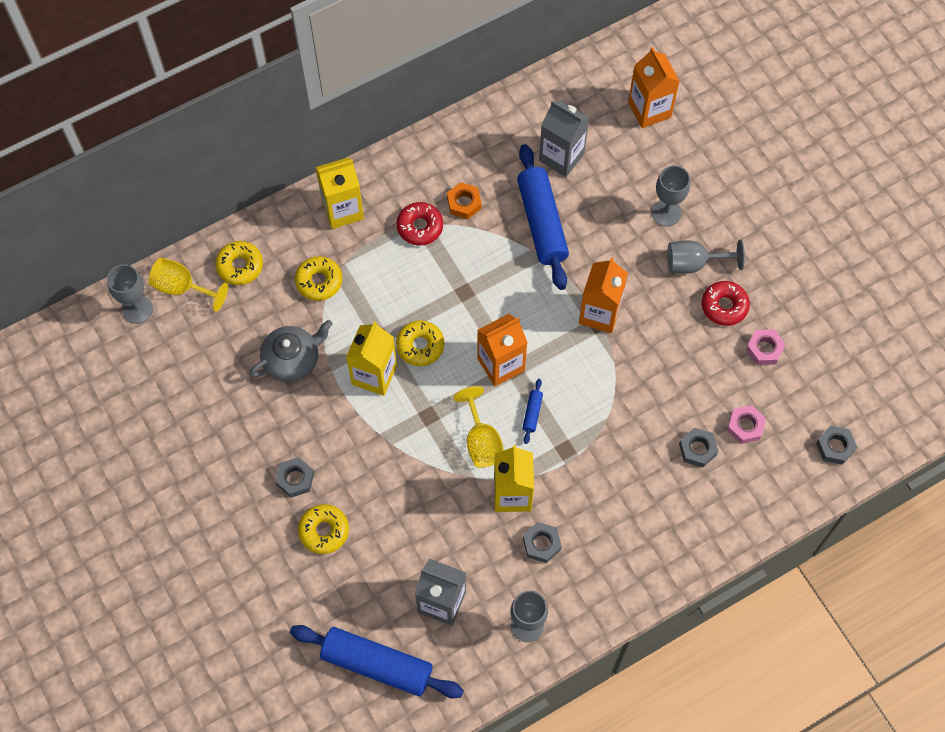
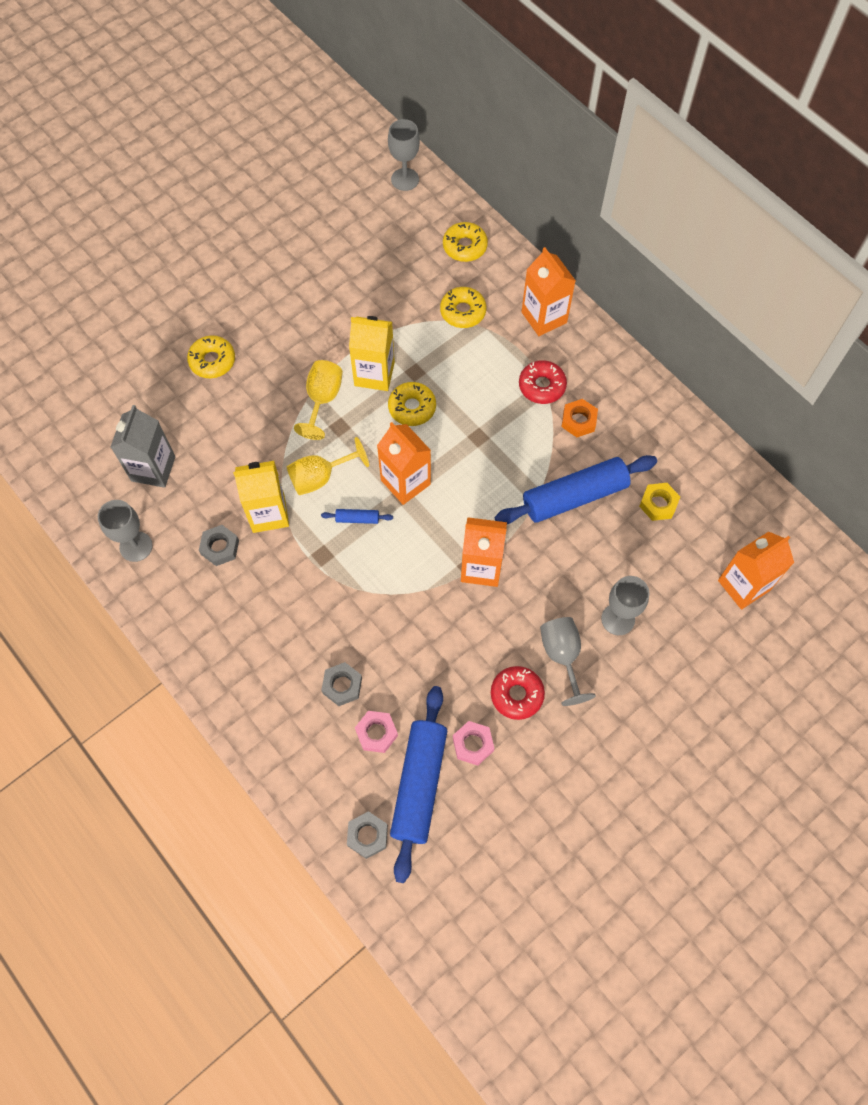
camera: 80 degrees right, 0 degrees up
yellow goblet [149,258,228,312] -> yellow goblet moved to [294,360,343,440]
grey teapot [249,320,333,382] -> none
grey nut [275,457,314,498] -> none
blue rolling pin [290,625,464,698] -> blue rolling pin moved to [390,686,447,883]
yellow carton [315,157,364,229] -> orange carton [522,247,576,336]
grey carton [539,100,589,177] -> yellow nut [639,483,680,521]

